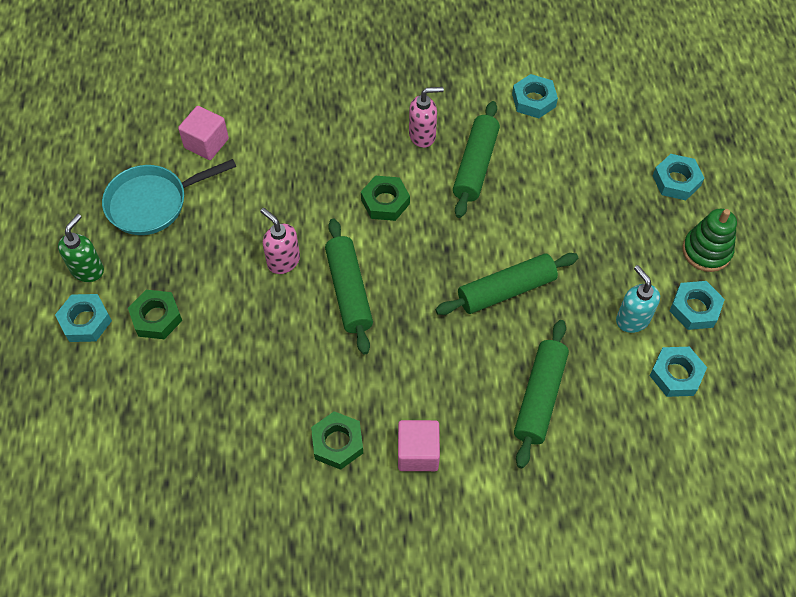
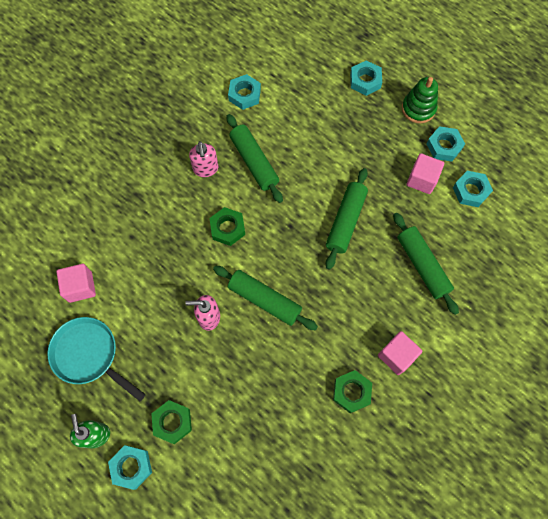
camera: 45 degrees left, 10 degrees up
turquoise pan [102,159,236,235] -> turquoise pan turned 105 degrees clockwise [47,317,146,401]
pink soap dispenser [409,87,444,148] -> pink soap dispenser turned 135 degrees clockwise [189,141,218,177]
turquoise soap dispenser [616,265,660,333] -> pink cube [406,153,444,194]

